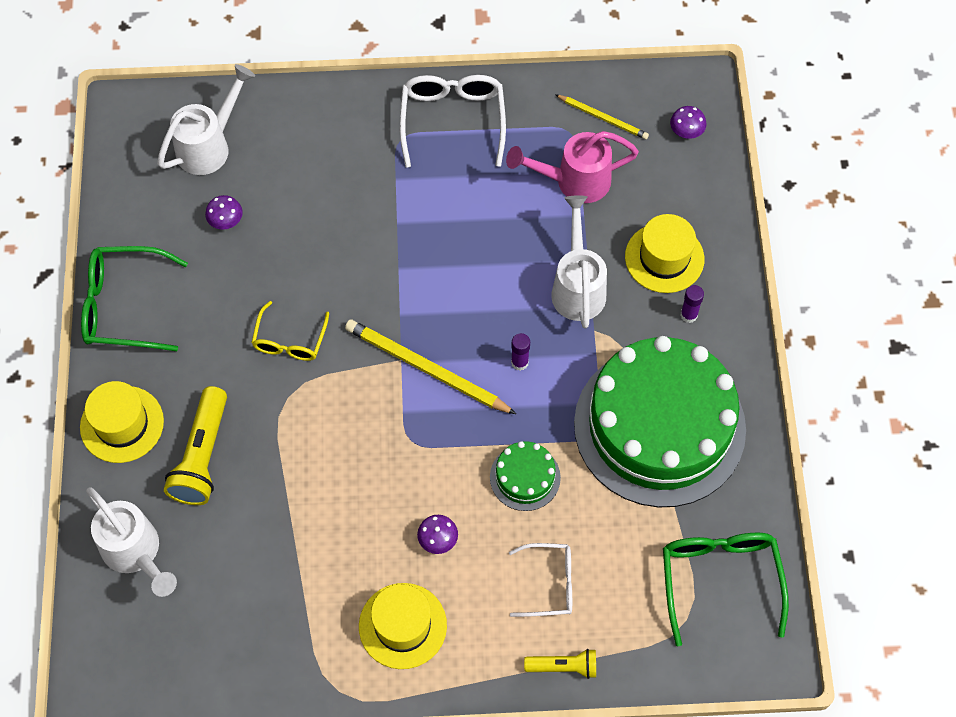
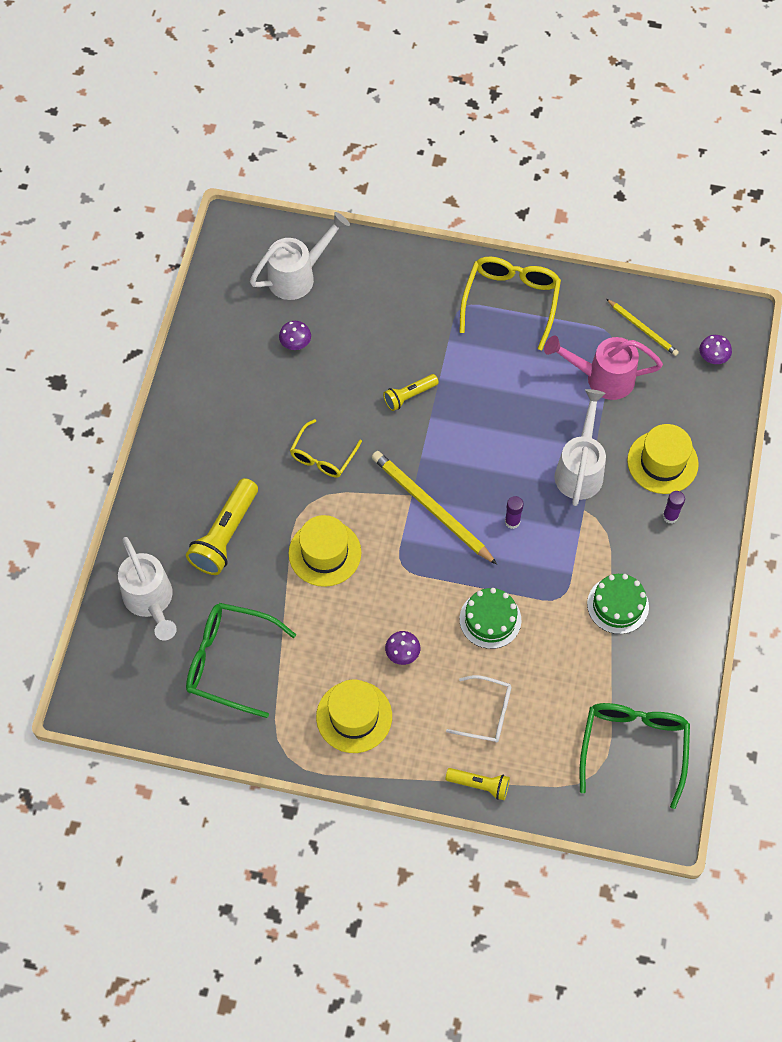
camera: 15 degrees right, 0 degrees up
yellow hat [80,381,164,463] -> yellow hat moved to [289,515,361,587]
green glasses [81,246,188,351] -> green glasses moved to [186,603,296,718]
white glasses [400,75,506,168] -> yellow glasses [459,257,561,350]
green cake [574,336,746,507] -> green cake [587,574,649,634], size x0.41
none -> yellow flashlight [383,374,439,411]

